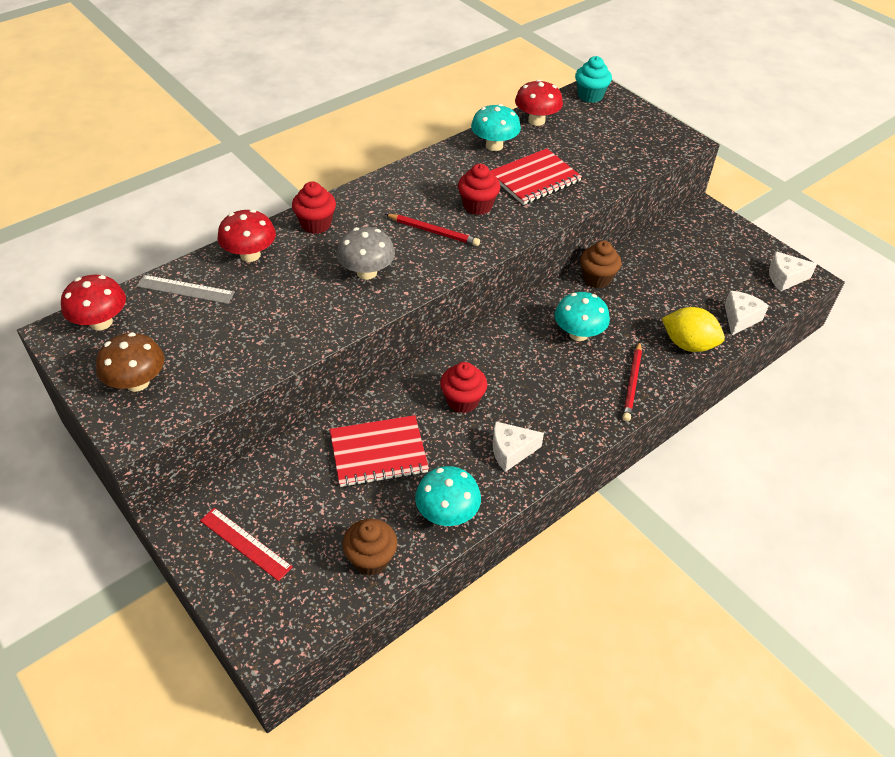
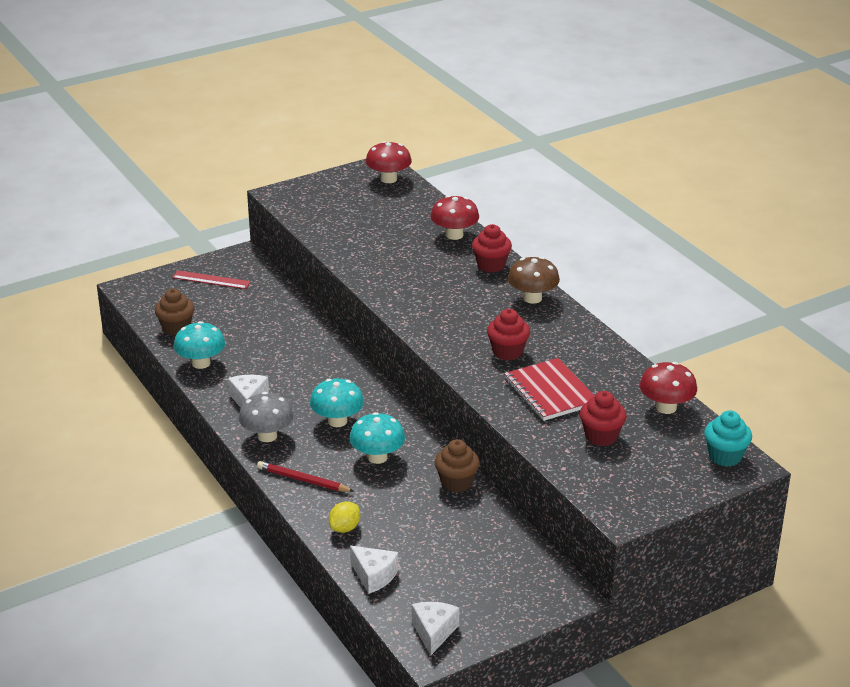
camera: 100 degrees right, 15 degrees down
brown mushroom [96,332,164,392] -> brown mushroom moved to [508,257,560,304]
grey ruler [137,275,235,304] -> none
red ruler [200,508,293,581] -> red ruler turned 60 degrees clockwise [172,270,251,289]
red notebook [330,415,429,487] -> none
grey mushroom [337,227,395,280] -> grey mushroom moved to [238,392,294,442]
red pencil [385,214,480,246] -> none
red cupcake [440,362,487,413] -> red cupcake moved to [580,391,627,446]
turquoise mushroom [471,104,521,151] -> turquoise mushroom moved to [310,379,364,427]
yellow lemon [662,307,725,352] -> yellow lemon [329,501,360,533], size x0.63

